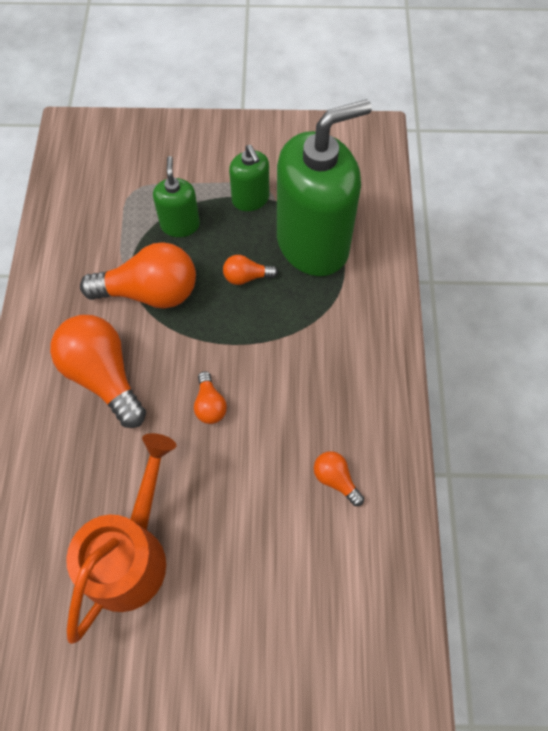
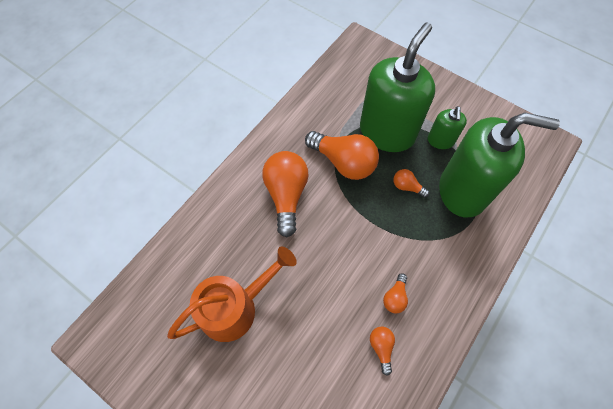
camera: 35 degrees right, 0 degrees up
green soap dispenser [153,156,200,237] -> green soap dispenser [360,23,435,152], size x2.12
orange light bulb [194,371,227,424] -> orange light bulb moved to [383,273,408,314]

